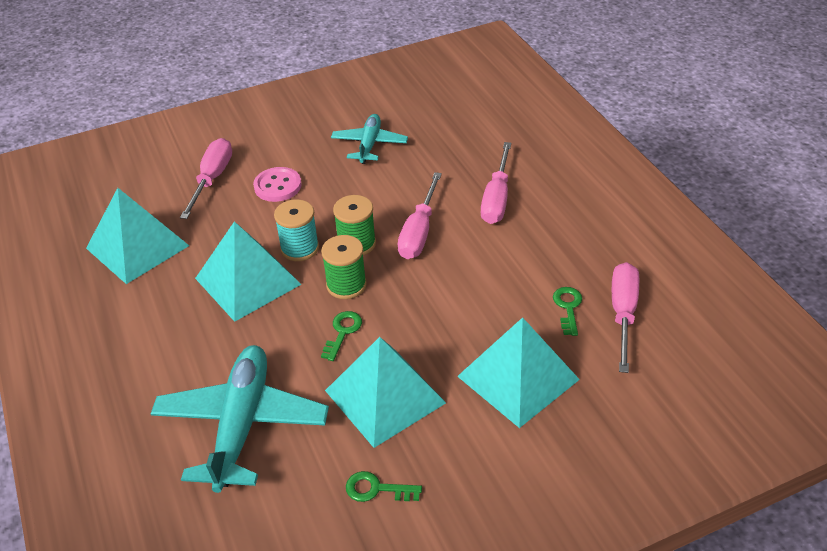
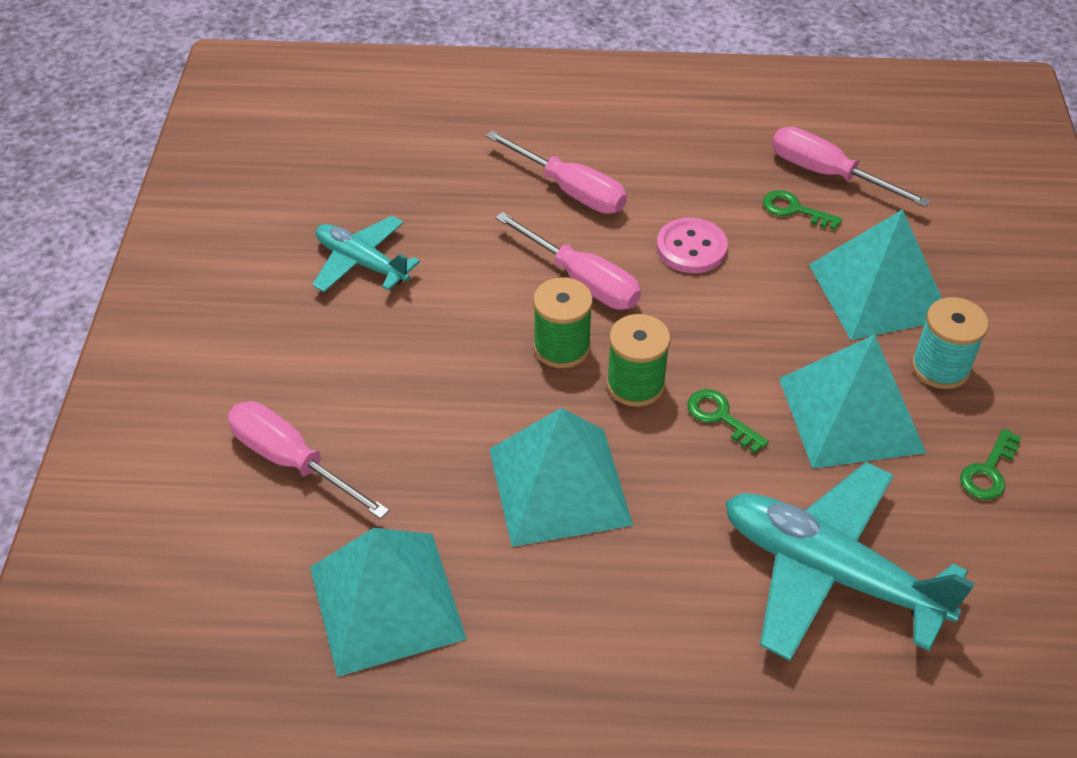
camera: 65 degrees left, 5 degrees up
pink button [253,167,301,202] -> pink button moved to [656,218,728,273]
turquoise spool [274,199,319,261] -> turquoise spool moved to [911,297,989,389]

